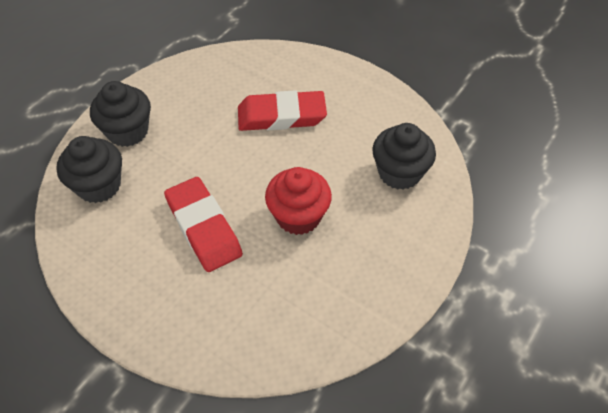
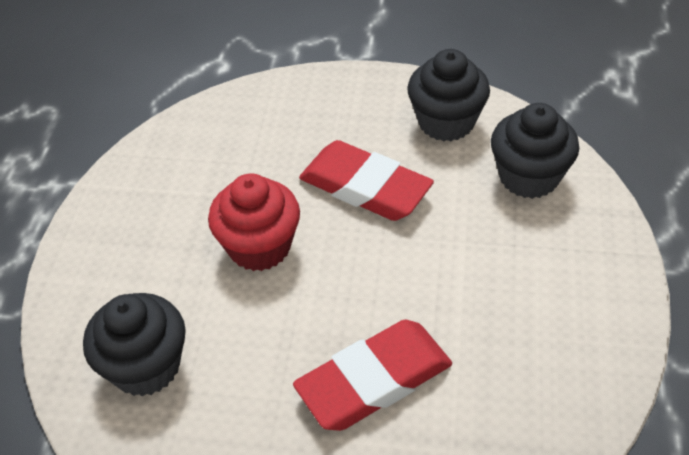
camera: 155 degrees right, 5 degrees down
black cupcake [90,81,151,147] -> black cupcake moved to [407,49,490,141]

